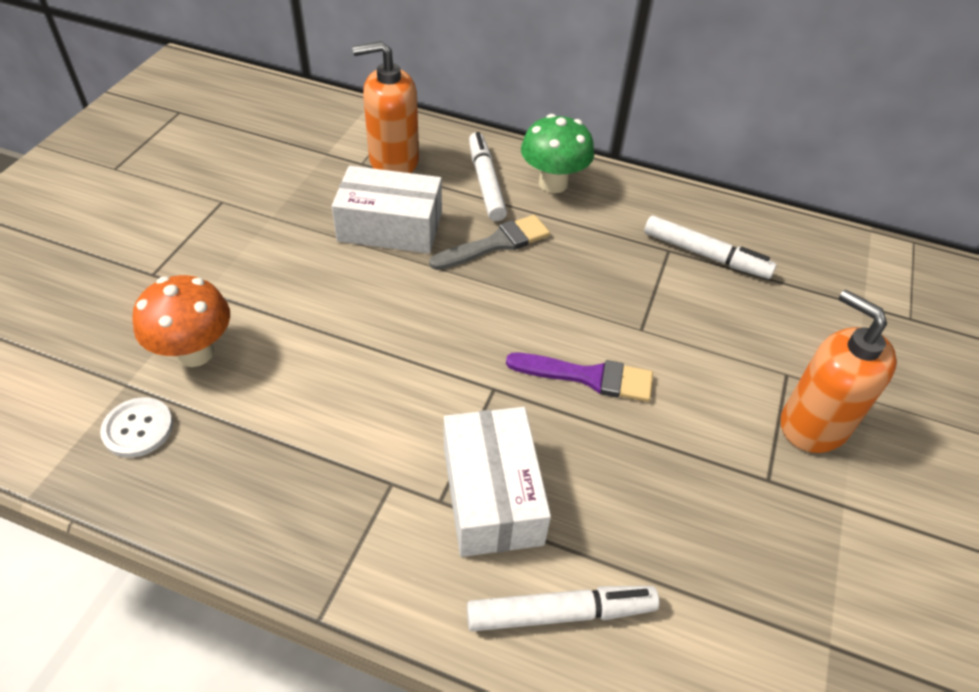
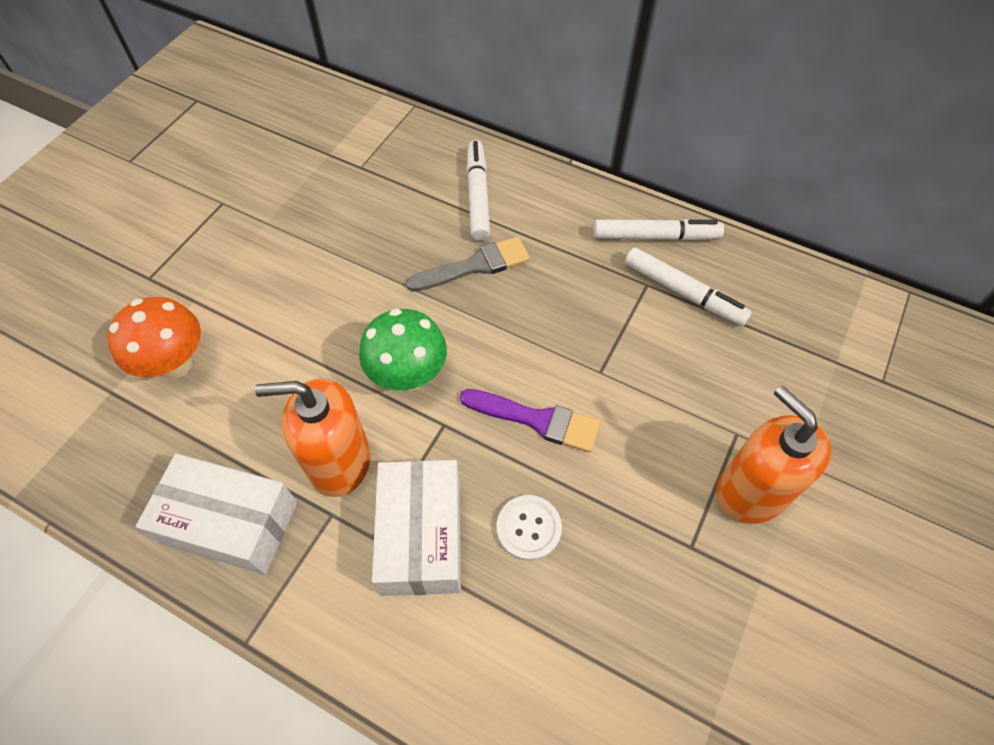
camera: 10 degrees right, 10 degrees up
white button [100,397,173,458] -> white button moved to [496,495,562,561]
white box [332,166,442,254] -> white box moved to [136,454,297,575]
orange soap dispenser [352,41,419,173] -> orange soap dispenser moved to [255,378,370,497]
white marker [467,586,659,631] -> white marker moved to [594,219,724,241]
green mushroom [521,114,594,193] -> green mushroom moved to [359,308,447,391]

